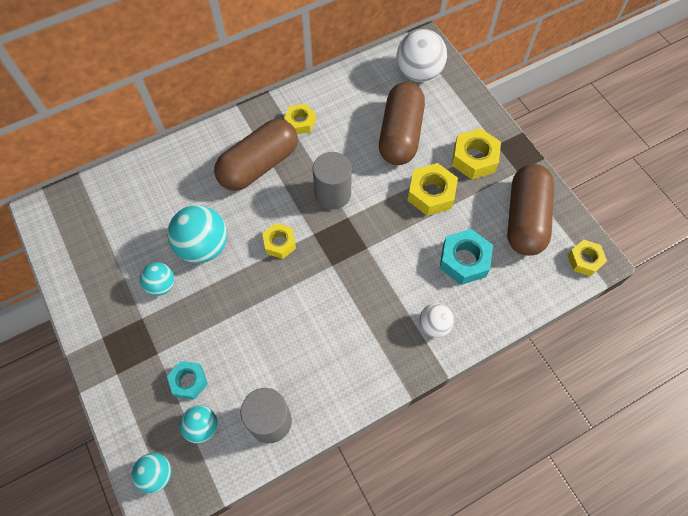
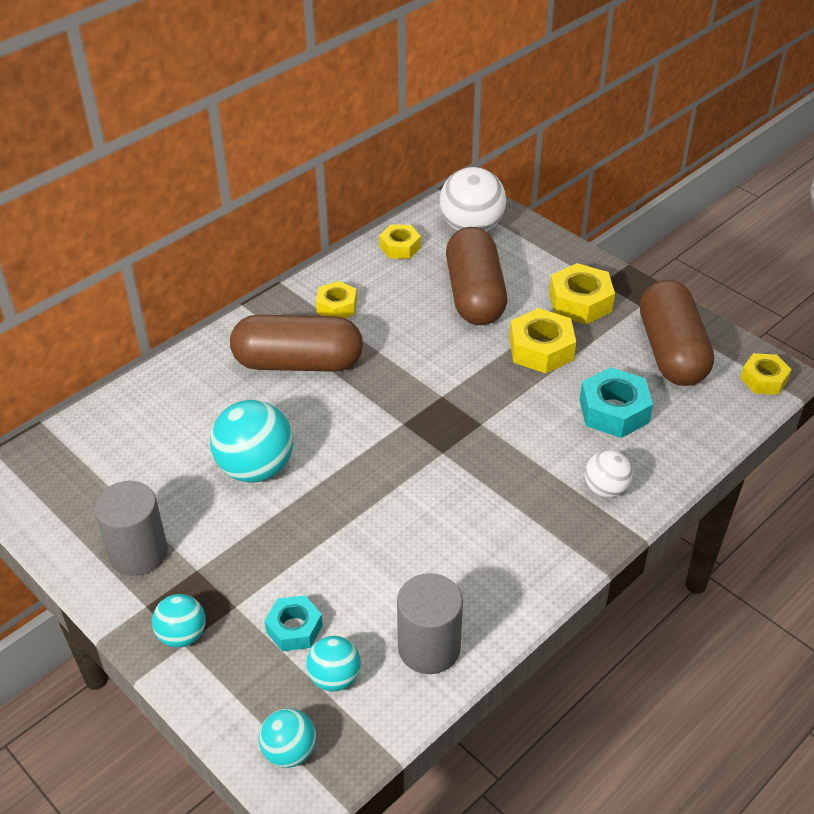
camera: 15 degrees left, 20 degrees down
turquoise ball [140,262,174,296] -> turquoise ball moved to [152,594,206,648]
brown capsule [214,119,298,191] -> brown capsule turned 60 degrees clockwise [230,315,363,372]
yellow nut [262,223,296,259] -> yellow nut moved to [379,225,421,259]
grey cylinder [313,152,352,210] -> grey cylinder moved to [94,481,168,576]

